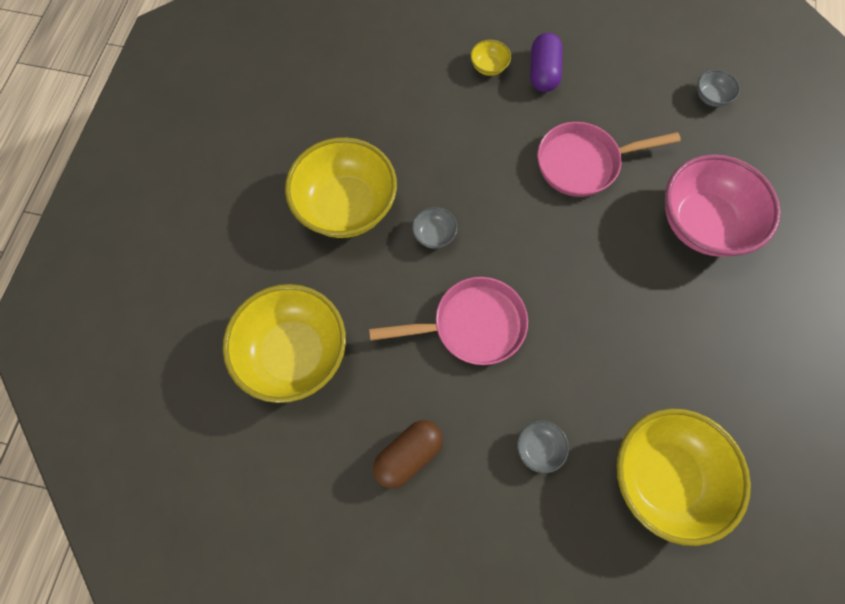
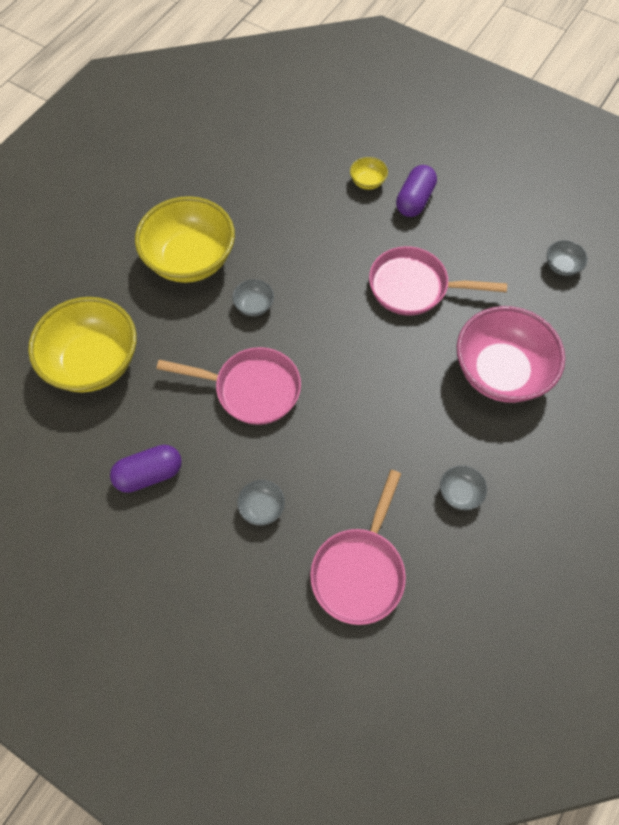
camera: 20 degrees right, 5 degrees down
brown capsule [373,420,443,489] -> purple capsule [110,445,182,493]
yellow bowl [617,408,751,546] -> pink pan [310,470,406,625]
none -> grey bowl [440,465,487,510]

